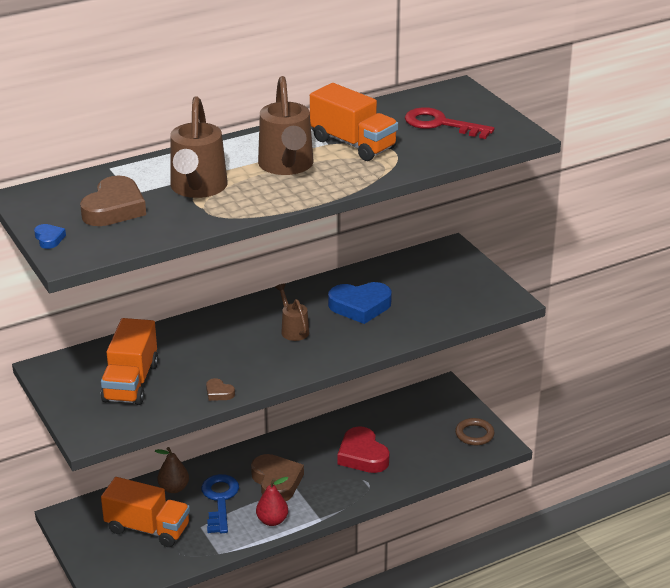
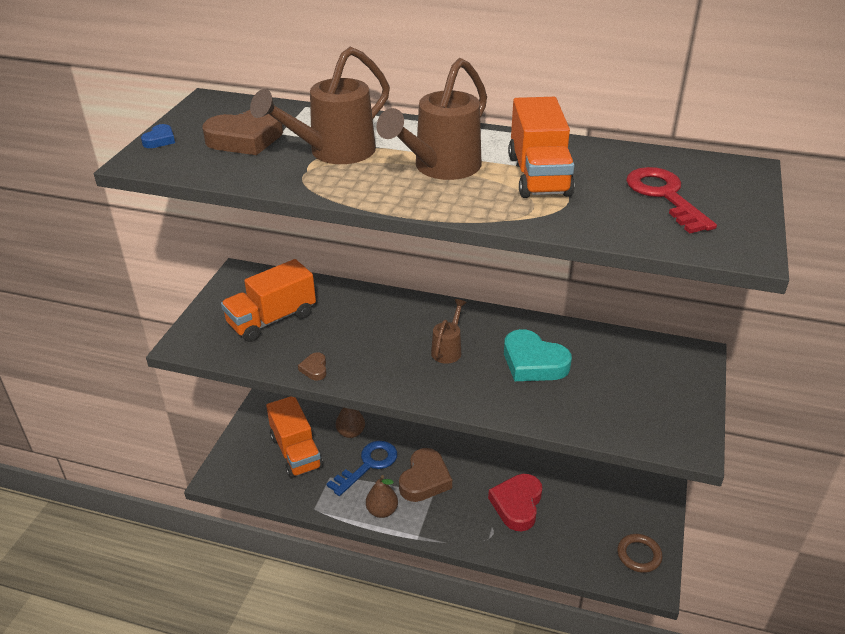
camera: 45 degrees right, 5 degrees up
red pear [256,477,288,526] -> brown pear [366,475,398,518]
blue heart [328,282,392,324] -> turquoise heart [504,329,572,381]

